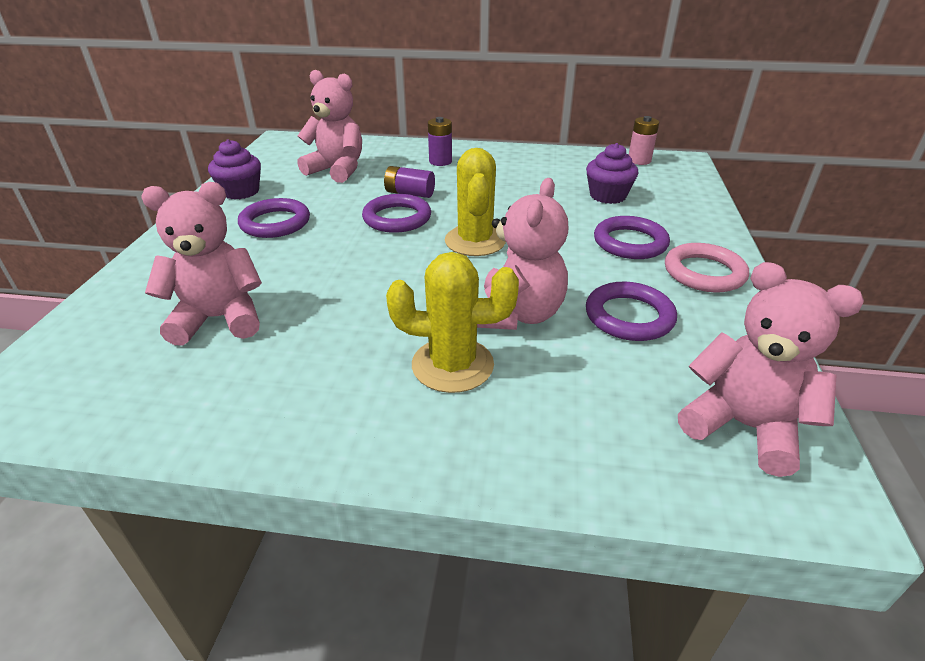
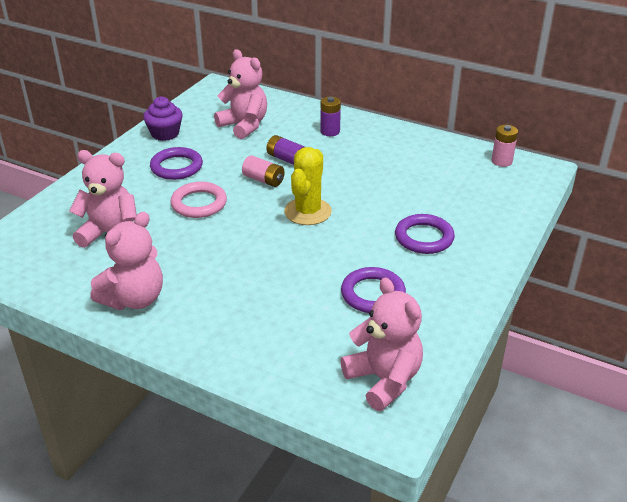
camera: 20 degrees right, 0 degrees up
purple ring [362,194,431,233] -> pink battery [242,155,285,187]
yellow cactus [386,252,519,393] -> none
pink teddy bear [477,178,568,330] -> pink teddy bear moved to [91,212,163,310]
purple cupcake [586,143,638,204] -> none
pink ring [665,243,749,292] -> pink ring moved to [171,182,227,218]

